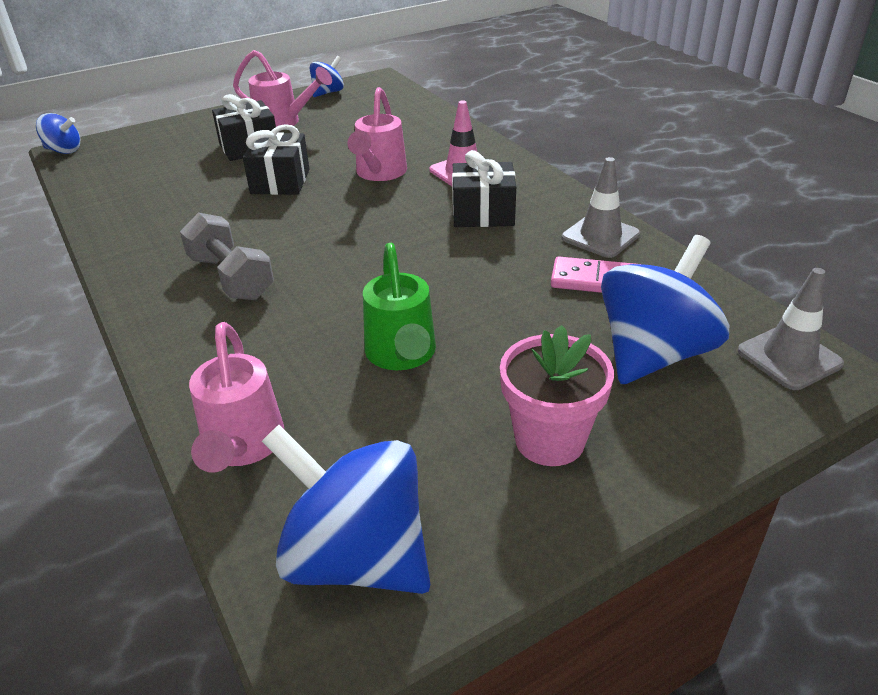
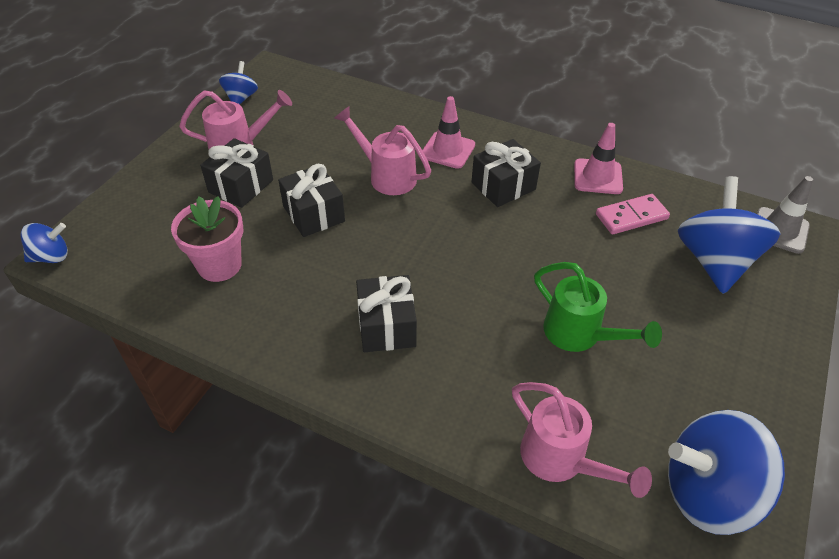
camera: 35 degrees left, 10 degrees up
grey dumbbell [180,213,274,300] -> black gift [356,275,417,352]
pink watering can [348,87,407,181] -> pink watering can turned 150 degrees clockwise [334,106,431,195]
pink flower pot [500,325,614,466] -> pink flower pot moved to [171,196,243,282]
grey traffic cone [562,157,640,258] -> pink traffic cone [574,123,623,194]

